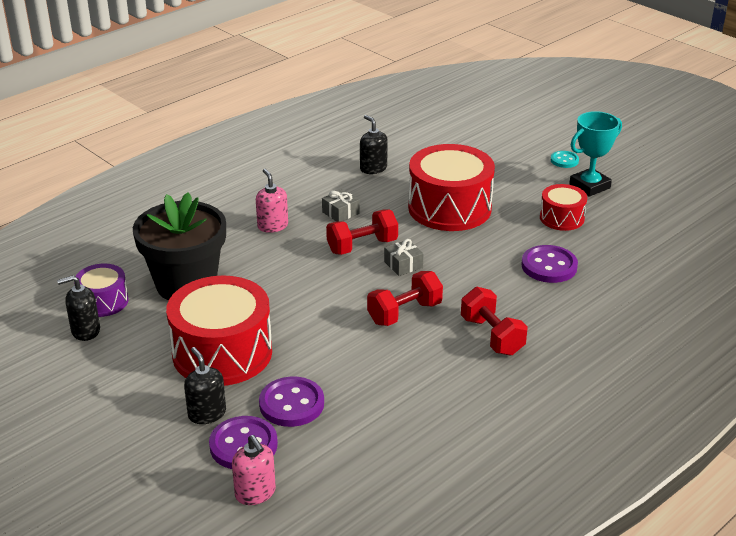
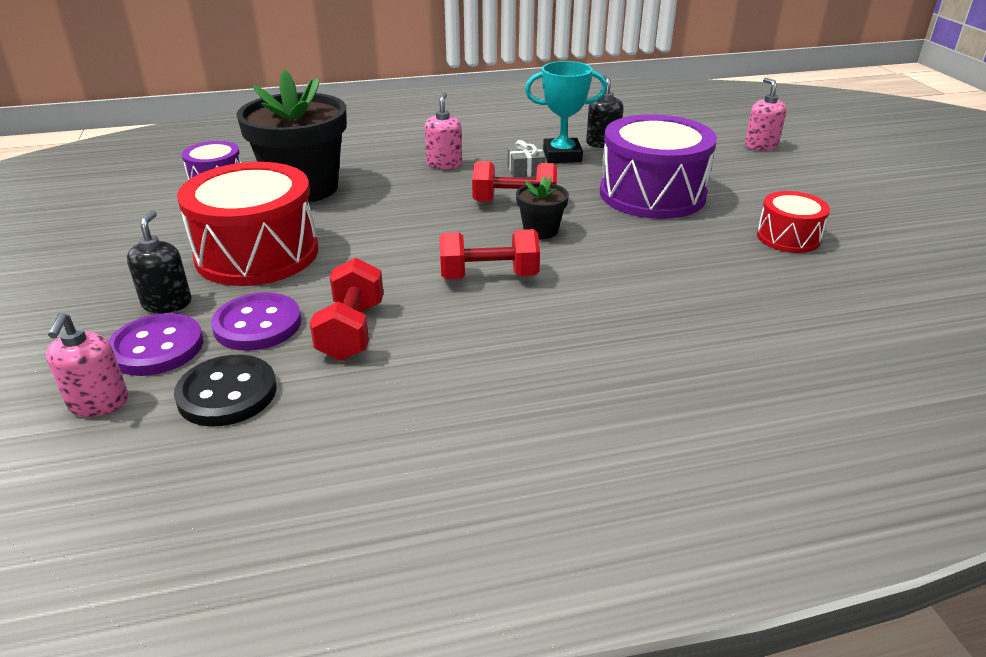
camera: 30 degrees right, 0 degrees up
black soap dispenser [57,275,100,341] -> none
grey gift [384,239,423,276] -> black flower pot [516,176,569,239]
red drum [408,144,495,231] -> purple drum [600,114,717,219]
red dumbbell [461,287,528,356] -> red dumbbell moved to [310,258,384,361]
purple button [521,245,578,283] -> none
turquoise button [551,151,579,168] -> none
turquoise trophy [569,111,622,197] -> turquoise trophy moved to [525,61,607,163]
none -> black button [174,355,277,427]
none -> pink soap dispenser [745,78,787,151]

